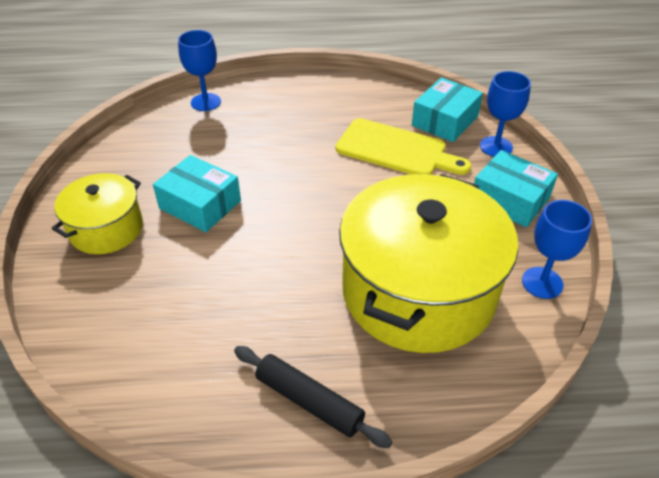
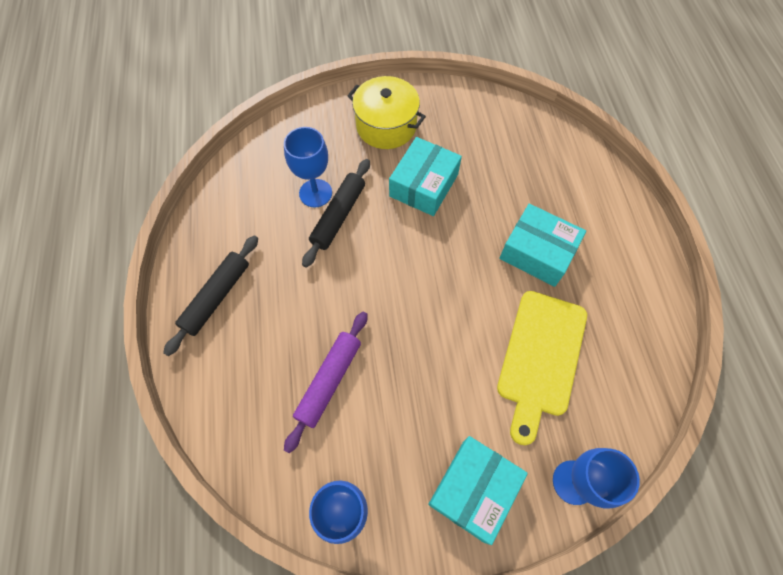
camera: 85 degrees right, 20 degrees up
blue goblet [178,30,221,111] -> blue goblet moved to [284,127,332,208]
yellow pot [339,174,518,353] -> purple rolling pin [284,312,368,453]
turquoise box [412,77,483,142] -> turquoise box moved to [499,204,586,287]
none -> black rolling pin [302,159,370,268]

